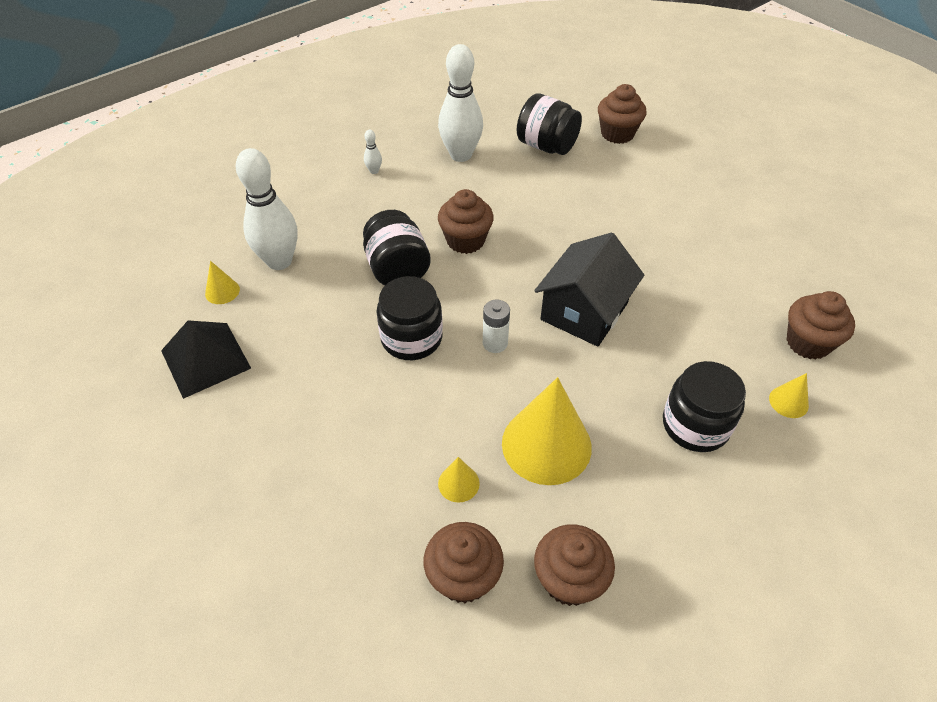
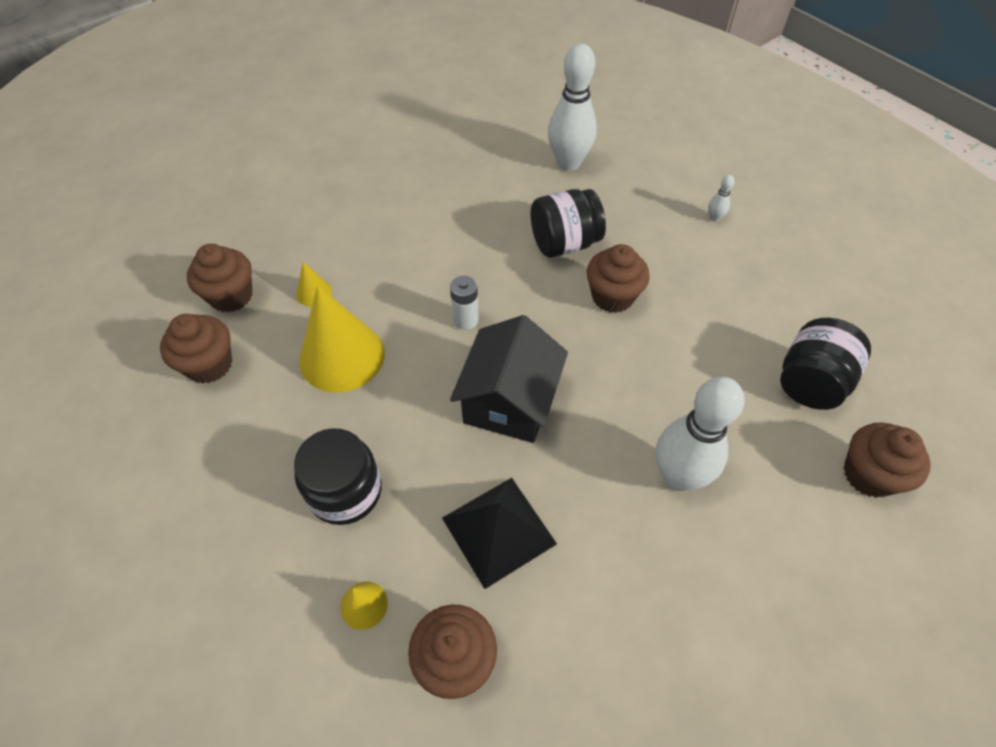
camera: 90 degrees right, 5 degrees up
black pyramid [161,320,251,399] -> black pyramid moved to [442,478,557,589]
yellow cone [205,261,240,304] -> none
black jar [377,276,443,360] -> none
white bowling pin [438,44,483,162] -> white bowling pin moved to [656,377,744,491]
black house [534,233,644,347] -> black house turned 75 degrees clockwise [450,315,568,443]

